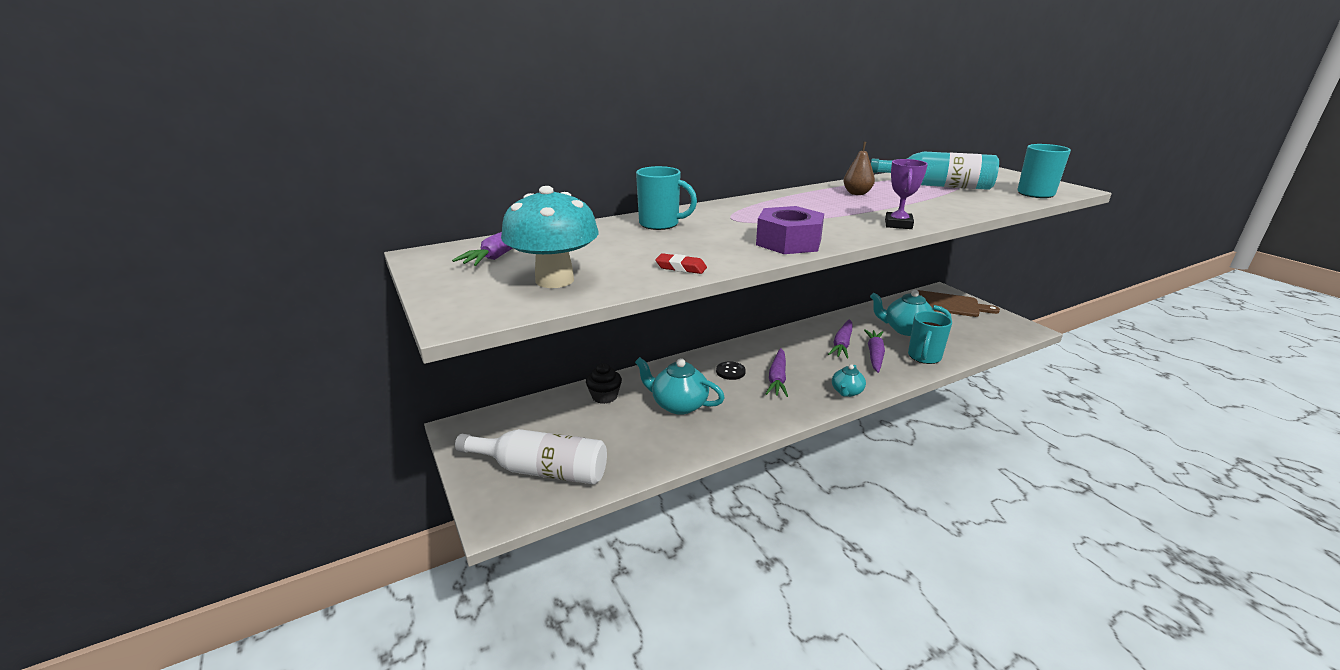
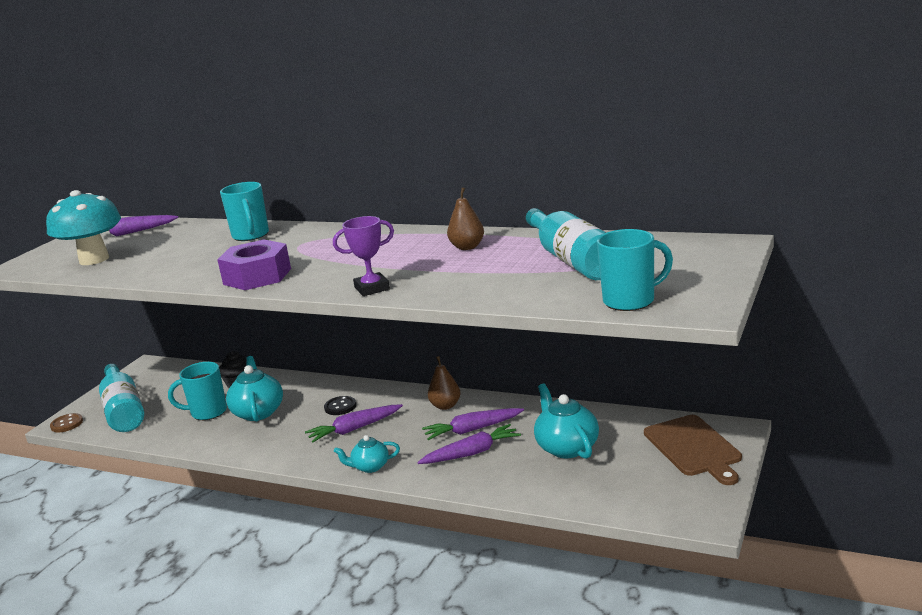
camera: 55 degrees right, 5 degrees down
white bottle [455,429,607,485] -> turquoise bottle [99,364,144,432]
red eraser [655,253,707,274] -> none
turquoise mug [908,311,952,364] -> turquoise mug moved to [168,362,227,420]
none -> brown button [50,413,83,432]
none -> brown pear [428,356,460,410]

